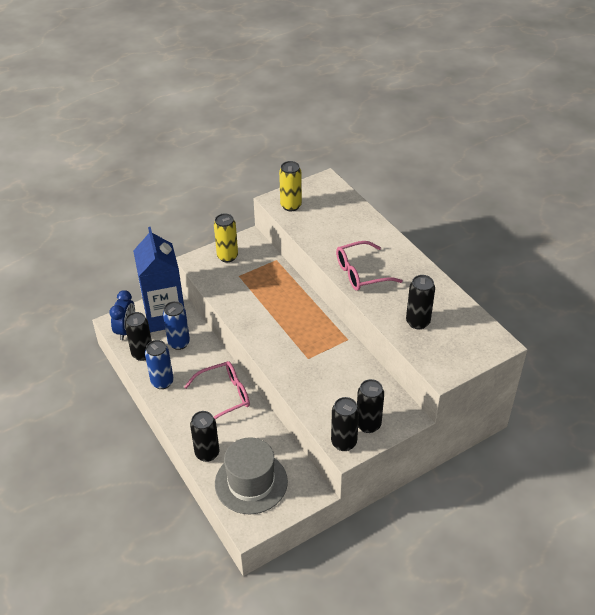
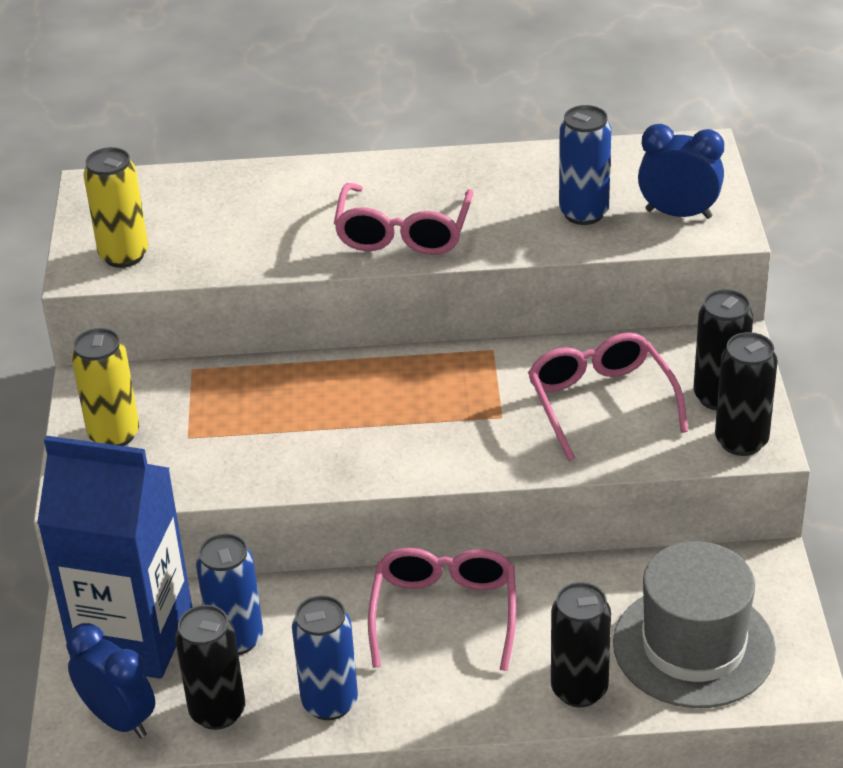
camera: 60 degrees left, 5 degrees down
black can [406,275,435,329] -> blue can [559,105,611,225]
none -> pink glasses [528,332,688,461]
none -> blue clock [638,124,724,219]

